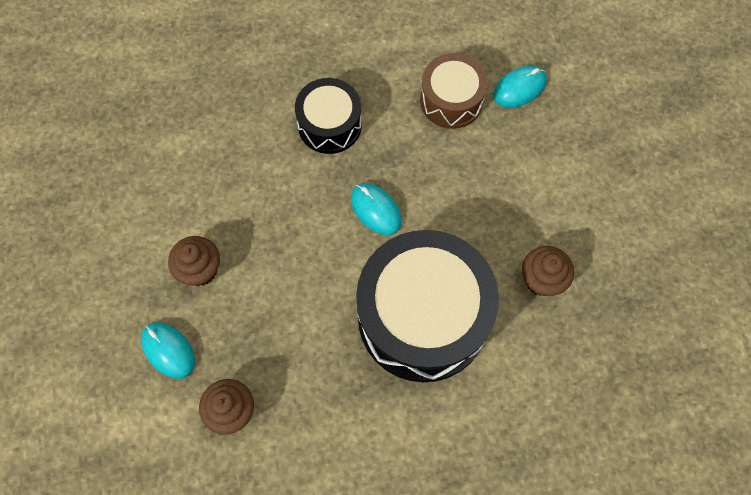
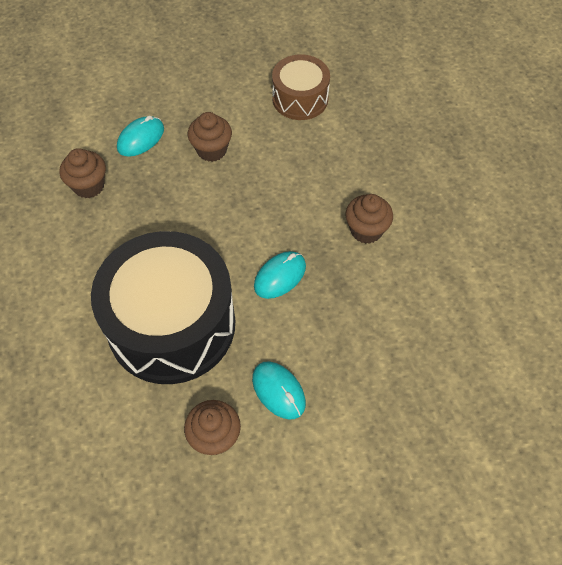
camera: 85 degrees right, 10 degrees down
black drum [295,78,362,154] -> brown cupcake [345,194,393,244]
brown drum [420,53,488,129] -> brown drum moved to [272,54,330,120]
turquoise mouse [493,66,547,108] -> turquoise mouse moved to [252,361,306,419]

